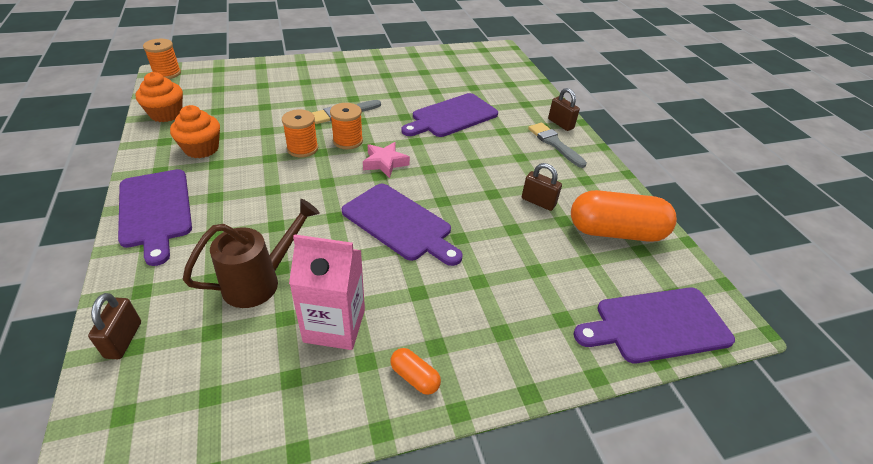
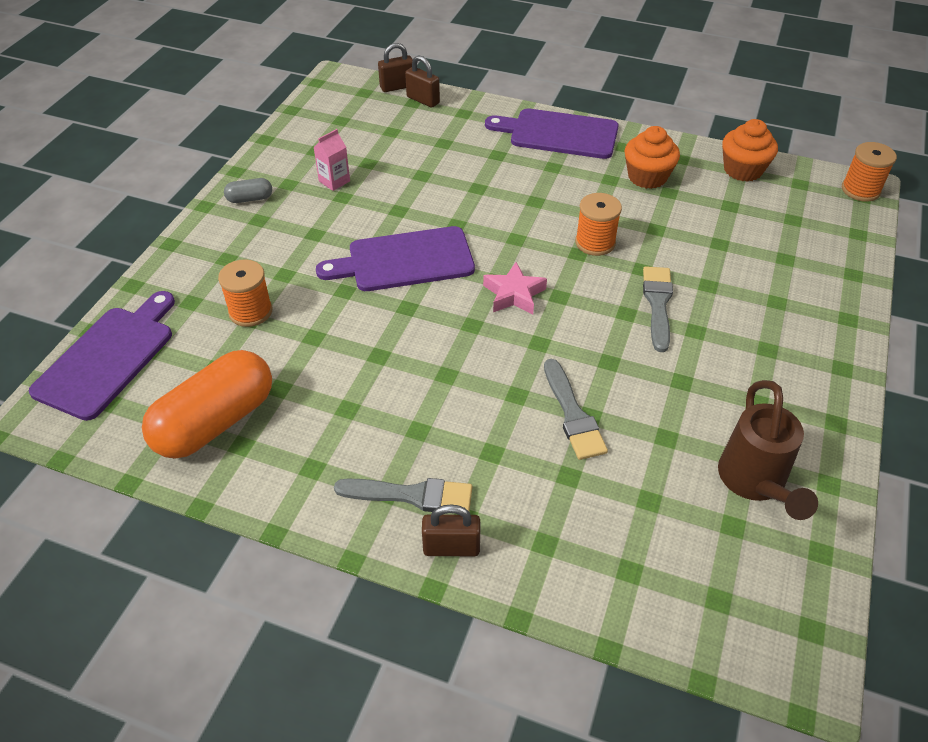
camera: 130 degrees right, 5 degrees up
brown watering can [183,199,320,308] -> brown watering can moved to [718,380,818,520]
pink carton [289,234,365,350] -> pink carton [314,129,350,191], size x0.53
orange spool [330,103,363,149] -> orange spool moved to [218,259,273,327]
orange capsule [390,348,441,395] -> grey capsule [224,178,272,203]
purple cutting board [401,93,498,137] -> grey brush [544,359,608,460]
brown padlock [522,163,562,211] -> brown padlock moved to [378,43,413,92]

